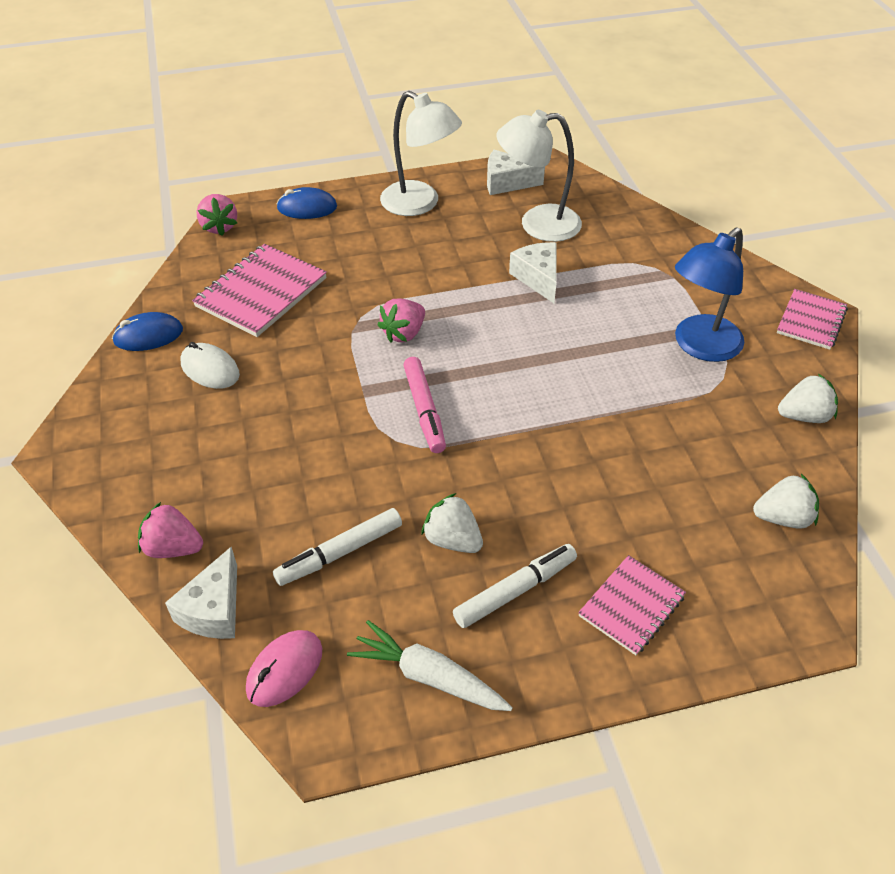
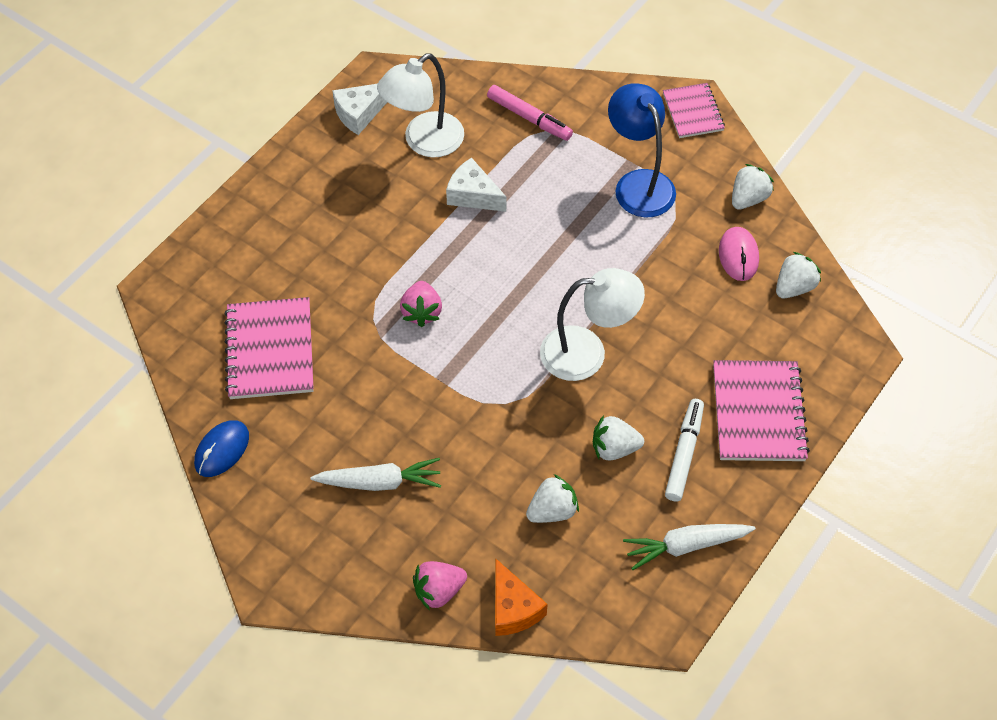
camera: 40 degrees left, 10 degrees up
white cheese [165,547,237,639] -> orange cheese [495,558,547,636]
white mouse [180,342,240,389] -> none
pink strawberry [196,194,237,236] -> none
pink mouse [246,630,322,707] -> pink mouse moved to [719,227,759,281]
white marker [273,508,402,586] -> white strawberry [526,474,579,523]
blue mouse [276,187,337,219] -> none
white lamp [380,91,462,216] -> white lamp moved to [540,268,645,381]
pink marker [403,357,446,453] -> pink marker moved to [487,85,573,141]
pink notebook [578,555,686,655] -> pink notebook [713,360,810,461], size x1.60
blue lamp [675,228,744,362] -> blue lamp turned 150 degrees clockwise [608,83,676,218]
none -> white carrot [310,458,441,491]

